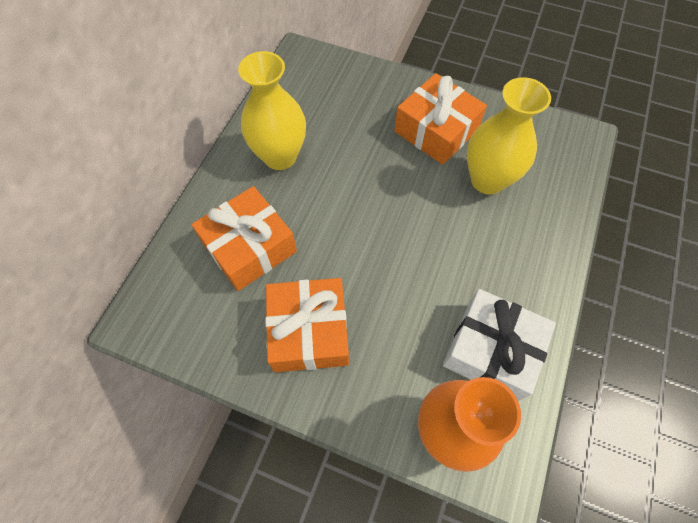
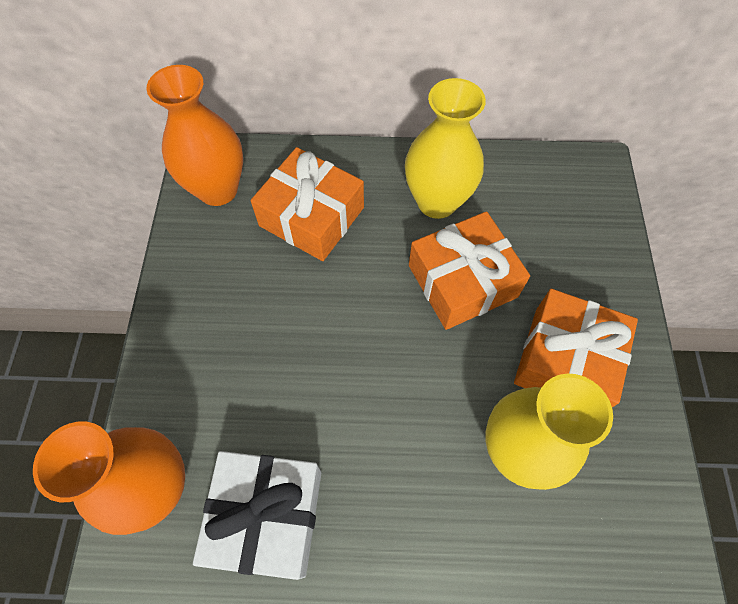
camera: 70 degrees right, 0 degrees up
orange gift [265,278,349,372] -> orange gift moved to [409,211,530,330]
none -> orange vase [147,65,243,206]

